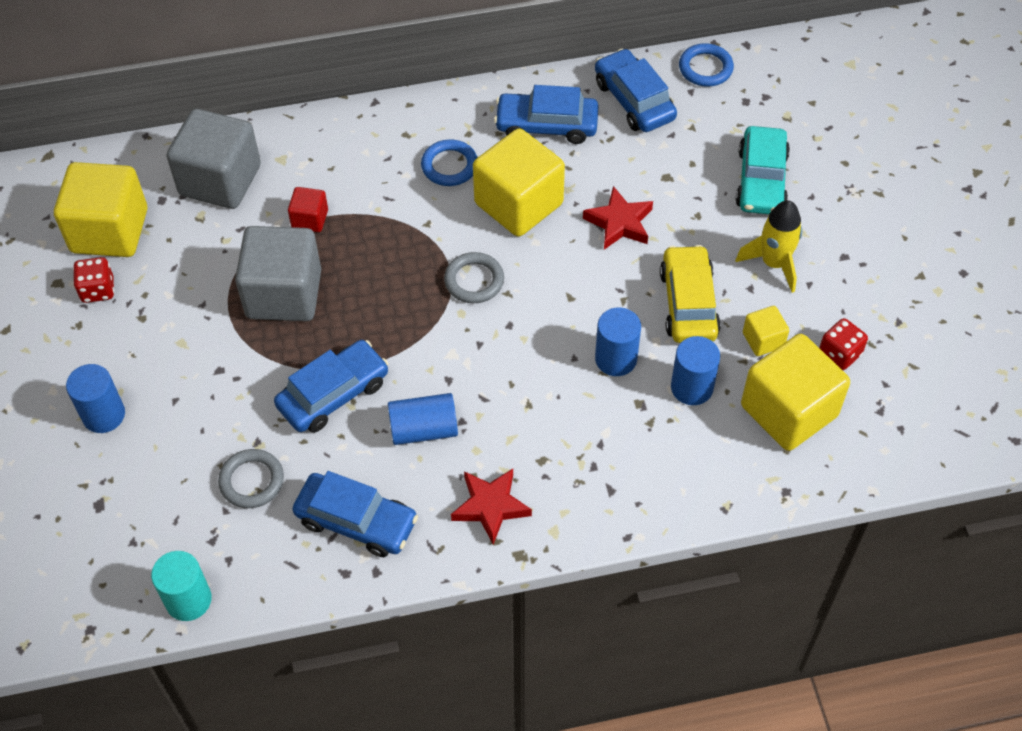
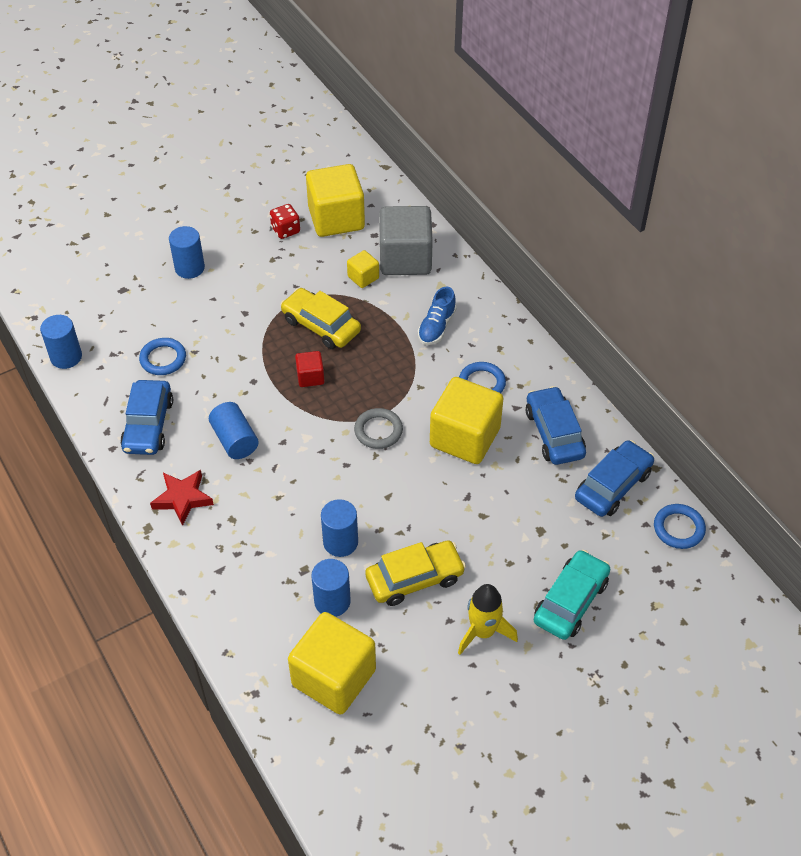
camera: 70 degrees right, 5 degrees down
turquoise cylinder [151,551,212,621] -> blue cylinder [40,315,82,369]
grey ring [218,449,284,508] -> blue ring [139,338,186,375]
grey cube [235,226,321,321] -> yellow car [281,288,361,349]
blue car [274,340,389,432] -> none
red cube [288,187,328,232] -> red cube moved to [295,351,325,387]
red star [583,186,653,250] -> none
turquoise car [735,126,790,214] -> turquoise car turned 135 degrees clockwise [534,550,610,640]
yellow cube [743,306,789,356] -> yellow cube moved to [347,250,379,288]
red dice [819,318,868,370] -> none
none -> blue shoe [418,287,457,345]

